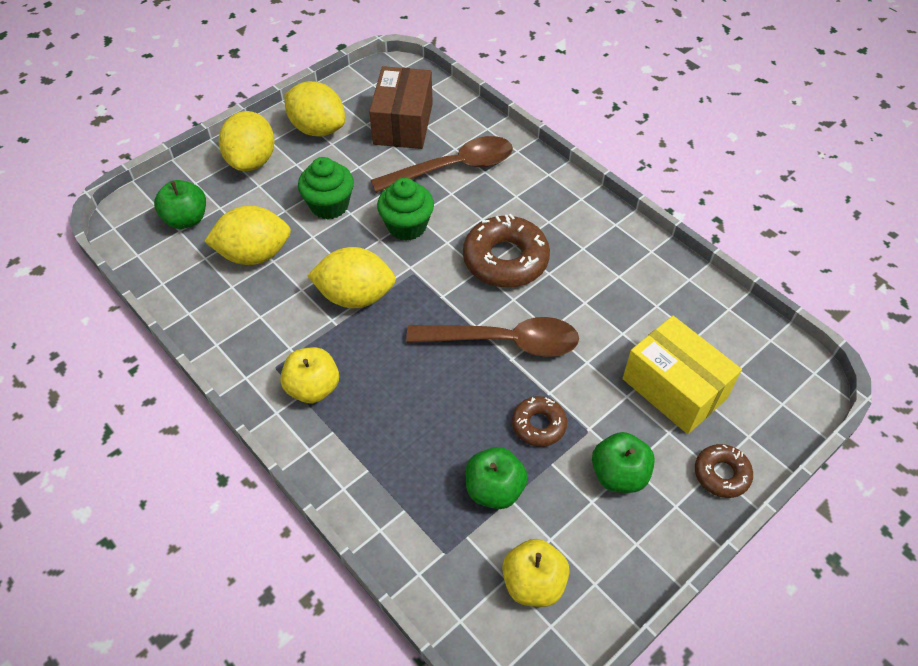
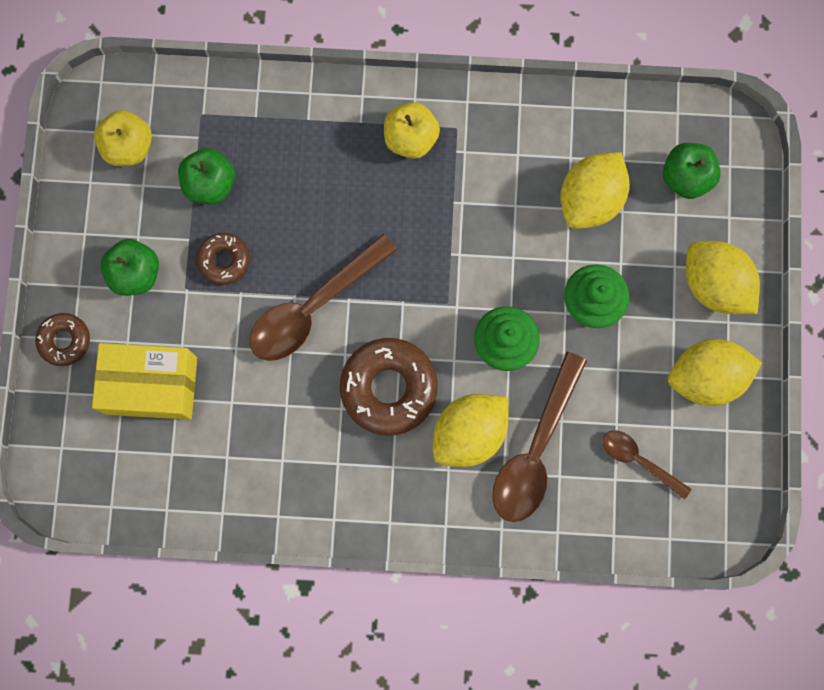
camera: 135 degrees right, 25 degrees up
yellow lemon [307,247,396,308] -> yellow lemon moved to [433,394,509,467]
brown box [369,66,433,149] -> brown spoon [603,430,691,499]

